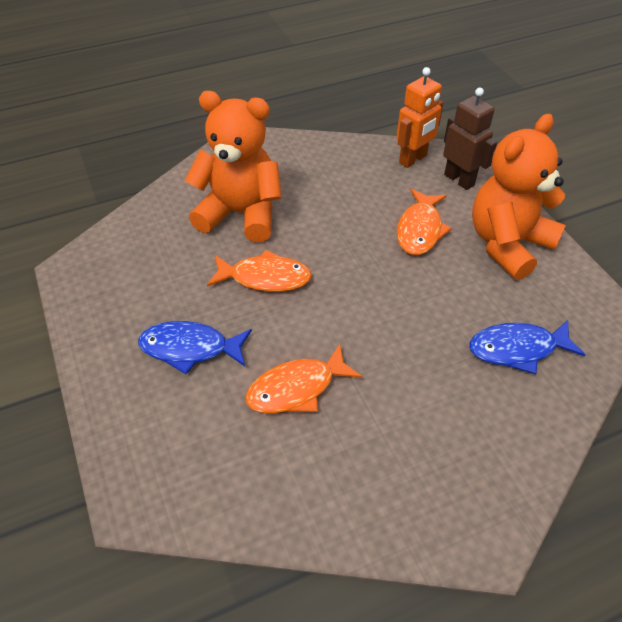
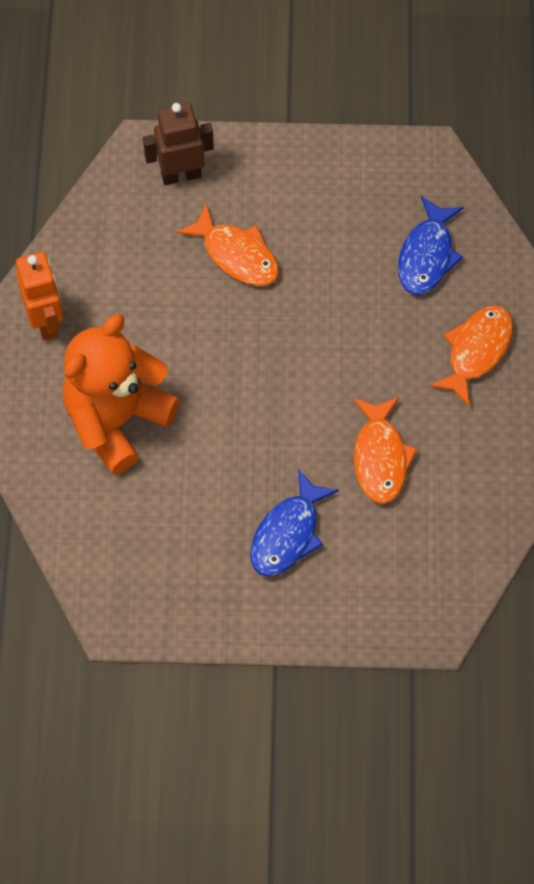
camera: 65 degrees left, 15 degrees up
orange fish [207,250,312,292] -> orange fish moved to [429,305,513,407]
orange robot [396,67,444,168] -> orange robot moved to [16,252,63,340]
orange teddy bear [472,114,566,280] -> none

